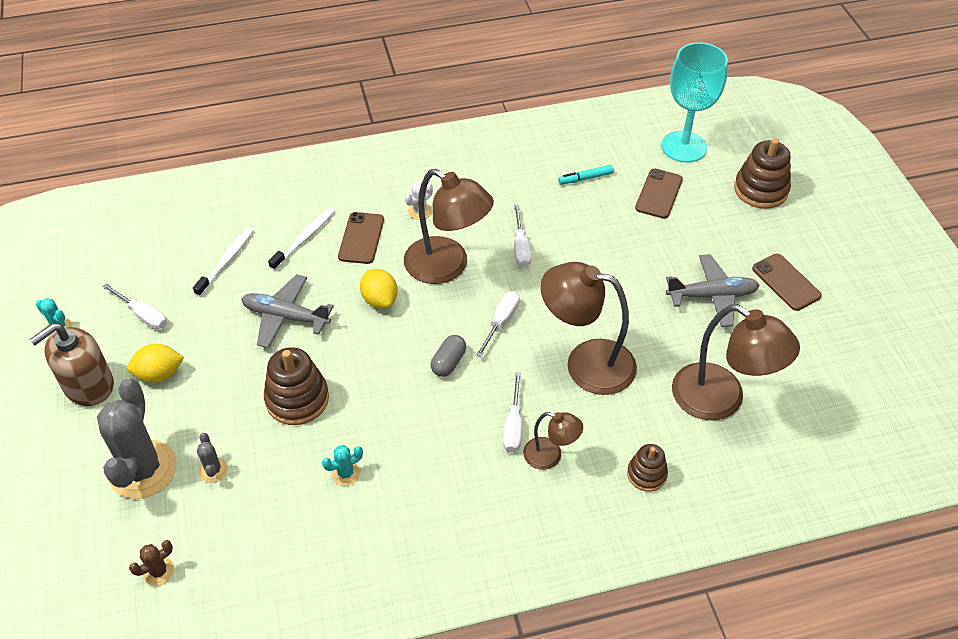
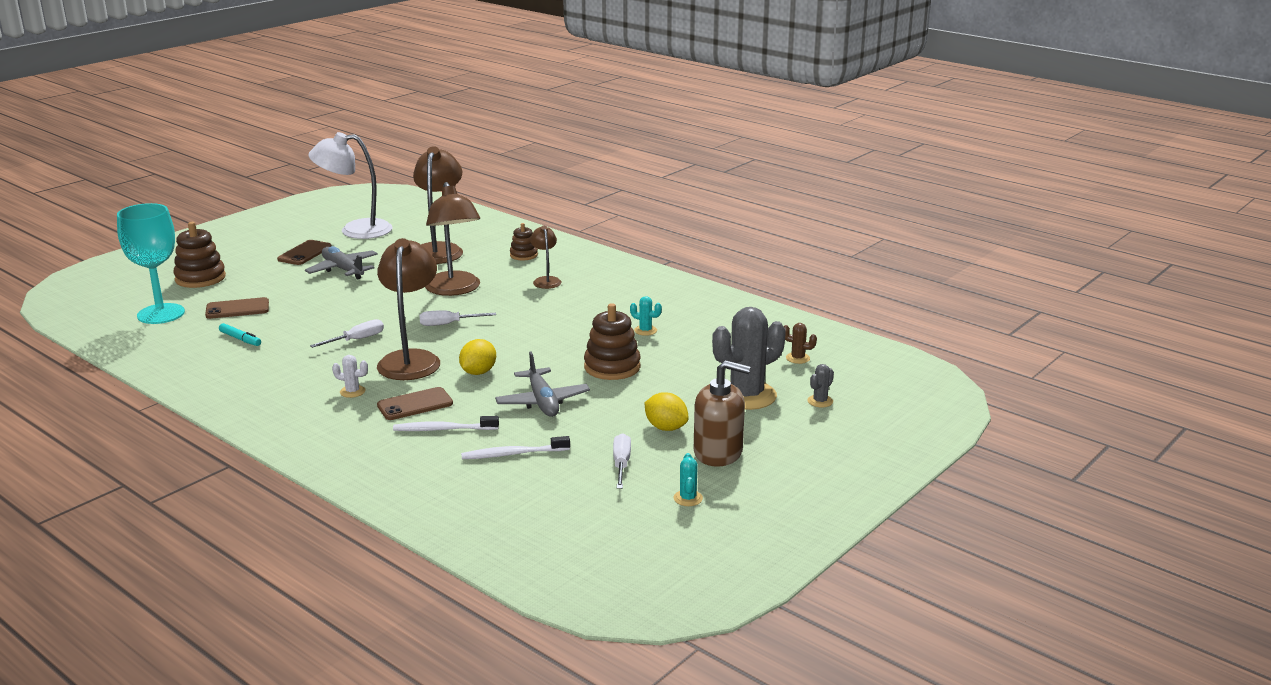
camera: 125 degrees left, 25 degrees down
grey cactus [197,433,228,482] -> grey cactus moved to [807,364,834,407]
grey capsule [431,335,466,377] -> none
white screwdriver [503,372,522,453] -> none
none -> white lamp [308,132,392,239]

